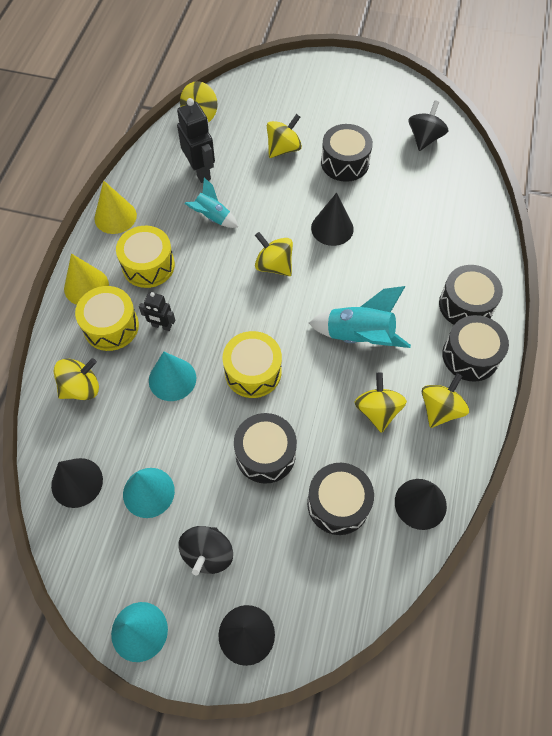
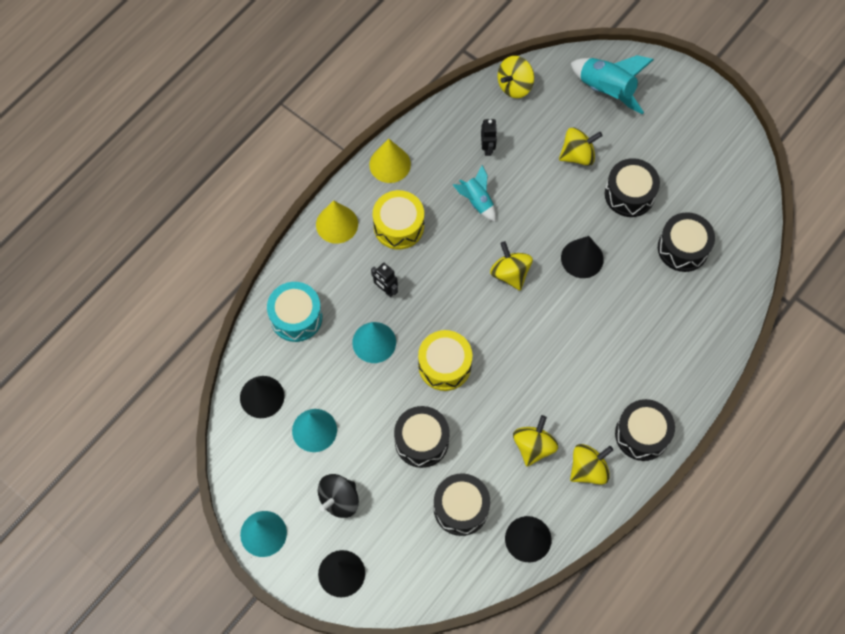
camera: 25 degrees right, 5 degrees up
yellow spinning top [54,358,99,400] -> turquoise drum [267,282,323,342]
yellow drum [75,286,139,351] -> none
black robot [177,98,215,183] -> black robot [481,119,497,156], size x0.59
turquoise rocket [309,286,411,348] -> turquoise rocket moved to [571,55,654,114]
black spinning top [409,100,448,151] -> none
black drum [439,265,503,325] -> black drum moved to [658,212,715,272]

